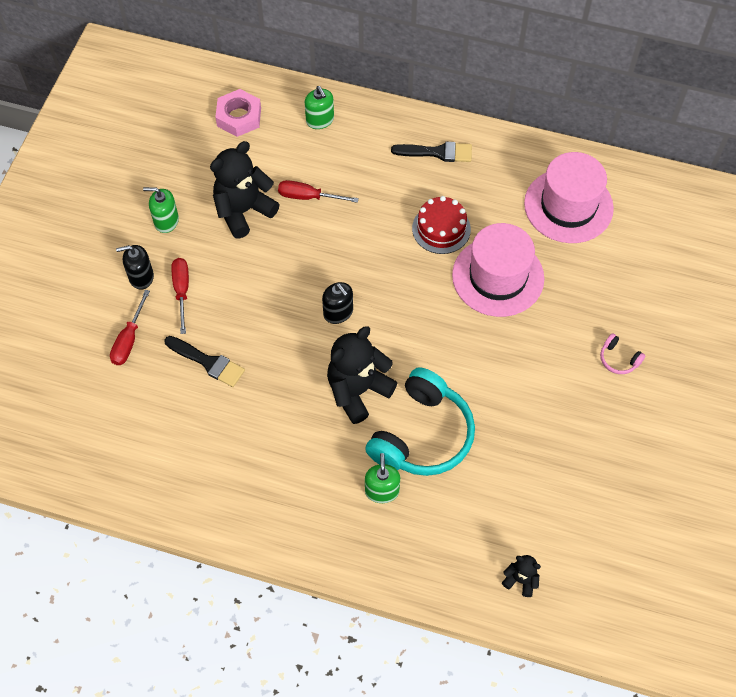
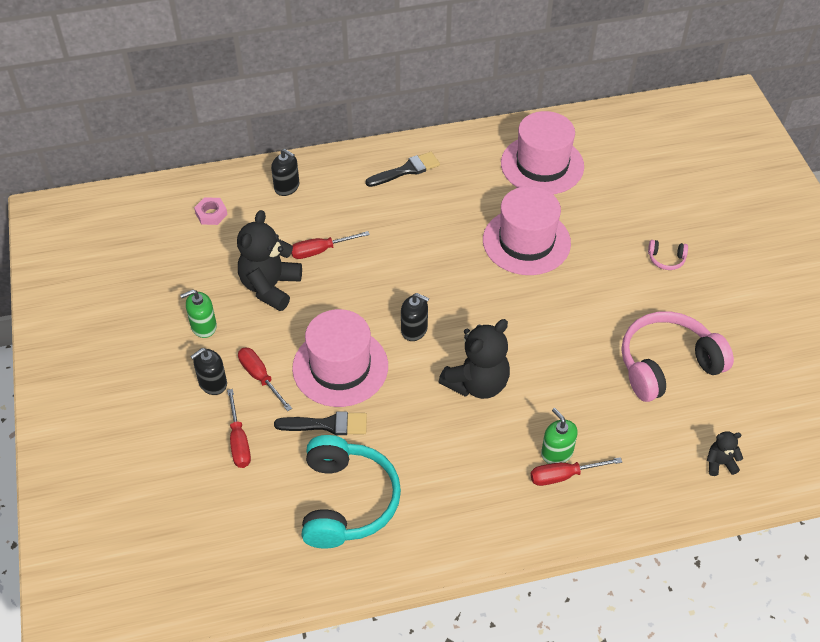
camera: 30 degrees left, 10 degrees down
pink nut [215,89,261,137] -> pink nut [194,197,228,225], size x0.65
green soap dispenser [305,86,334,129] -> black soap dispenser [271,149,299,196]
black teddy bear [327,326,398,424] -> black teddy bear turned 150 degrees counterclockwise [438,319,510,399]
turquoise headphones [365,367,475,476] -> turquoise headphones moved to [301,435,401,549]
red cake [412,196,471,254] -> none
none -> pink hat [292,309,388,407]
none -> red screwdriver [530,457,622,486]
none -> pink headphones [622,311,734,402]

